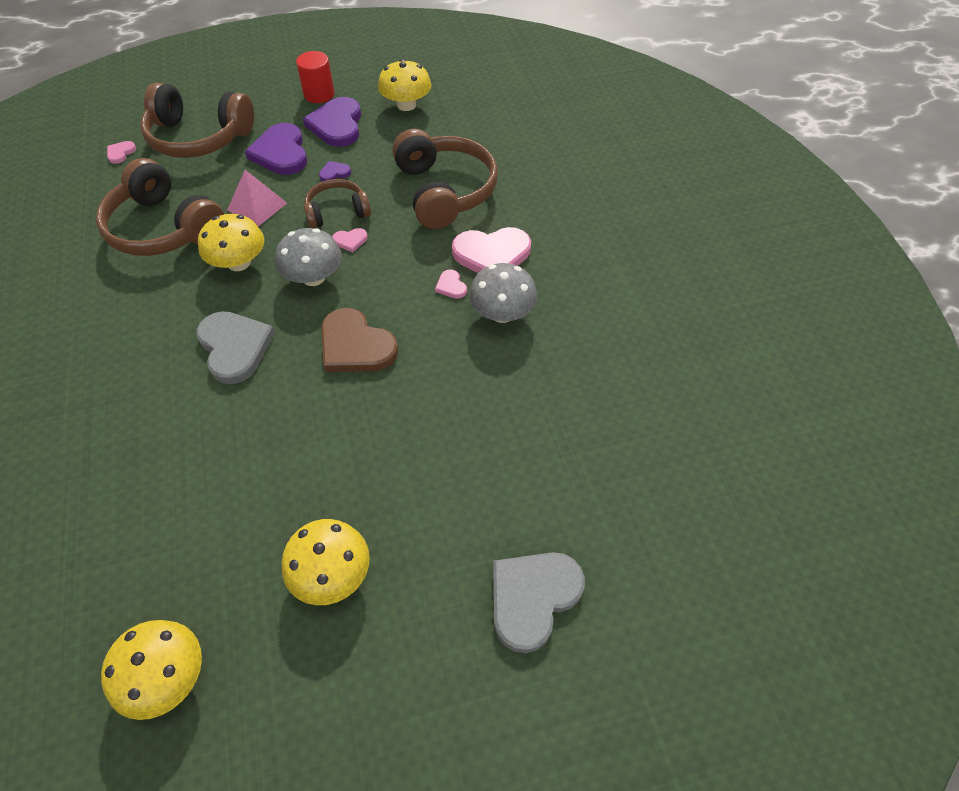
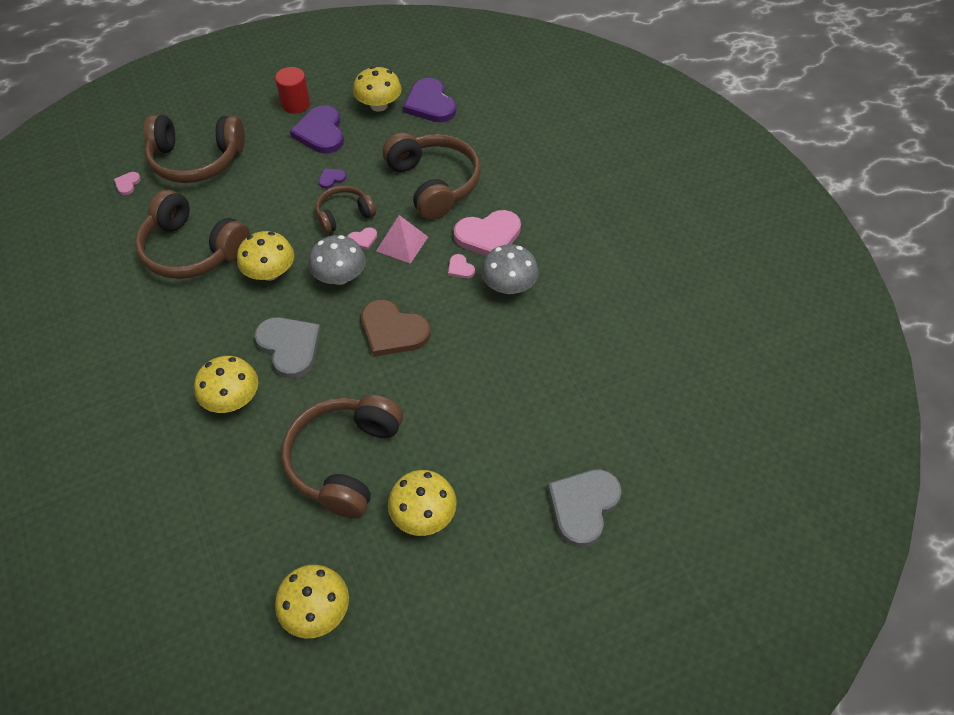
camera: 10 degrees left, 0 degrees up
pink pyramid [227,170,287,227] -> pink pyramid moved to [376,215,428,264]
purple heart [245,123,307,175] -> purple heart moved to [403,78,456,122]
none -> yellow mushroom [194,356,258,413]
none -> brown headphones [282,395,403,518]

